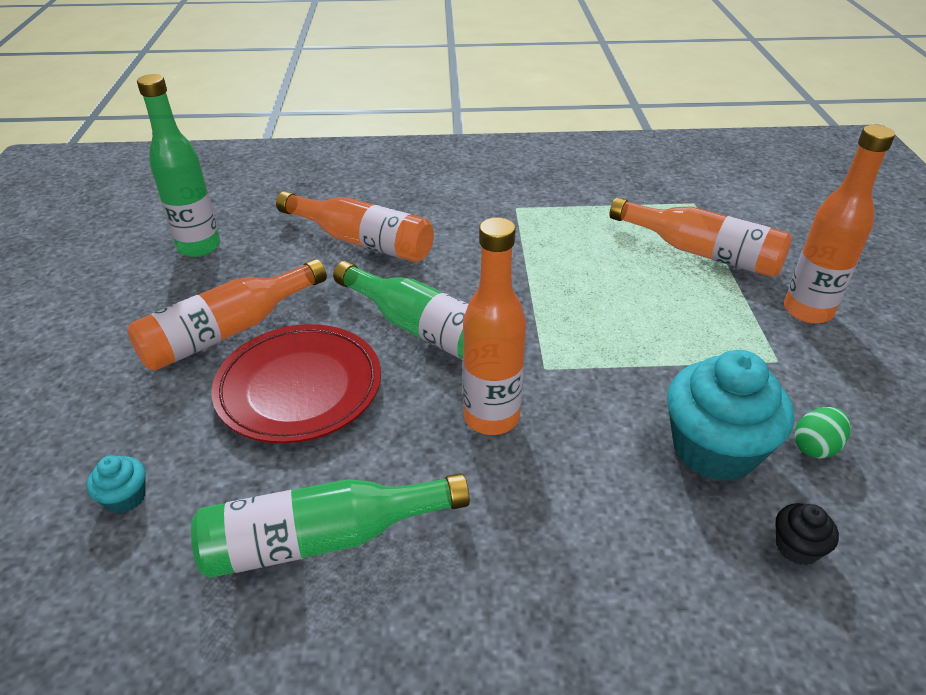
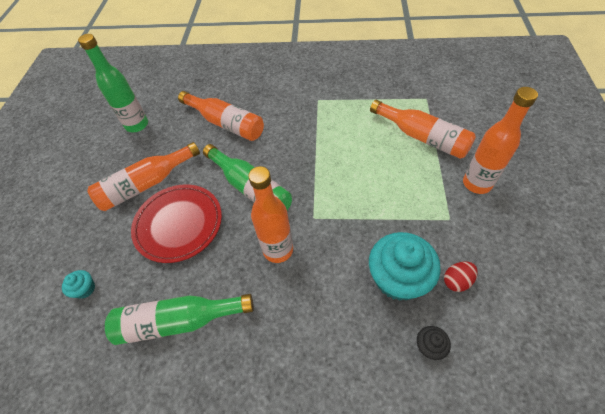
camera: 10 degrees right, 15 degrees up
green egg [794,407,851,459] -> red egg [444,261,478,292]

